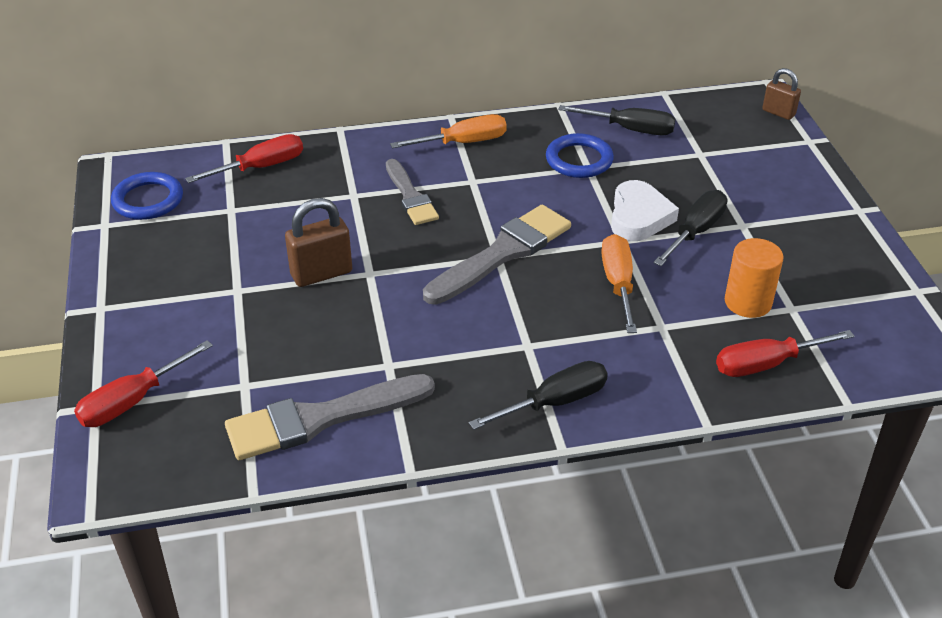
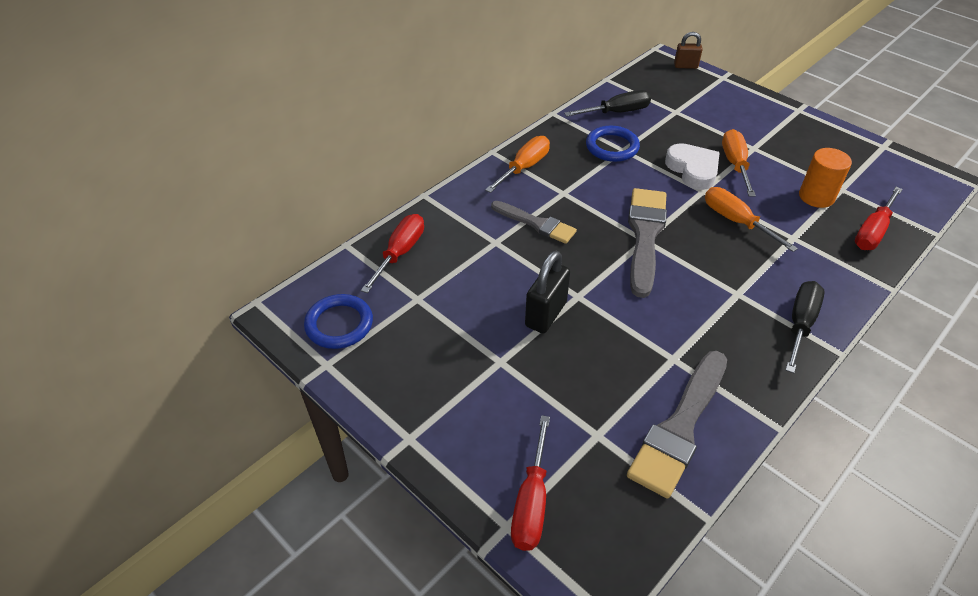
camera: 35 degrees left, 5 degrees up
brown padlock [285,198,352,287] -> black padlock [525,251,570,333]
black screwdriver [653,190,727,266] -> orange screwdriver [722,129,756,197]

